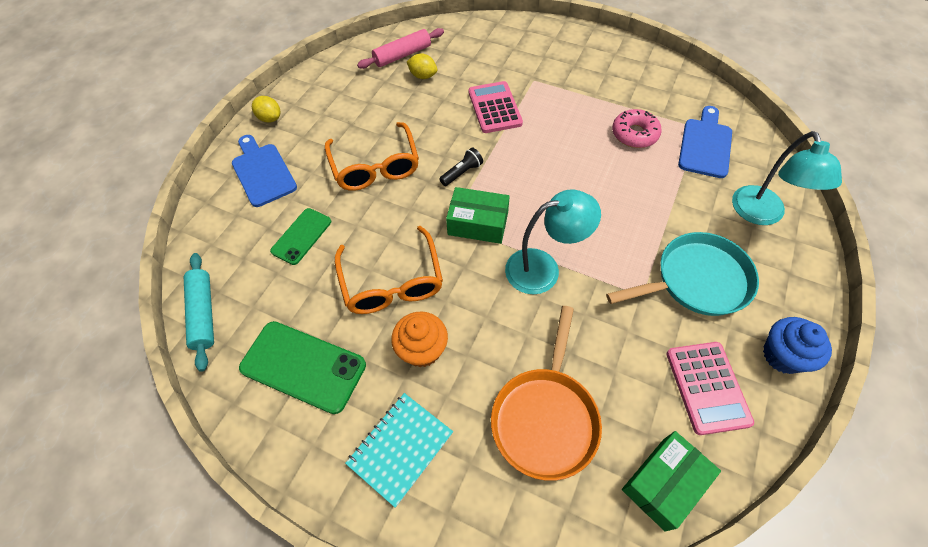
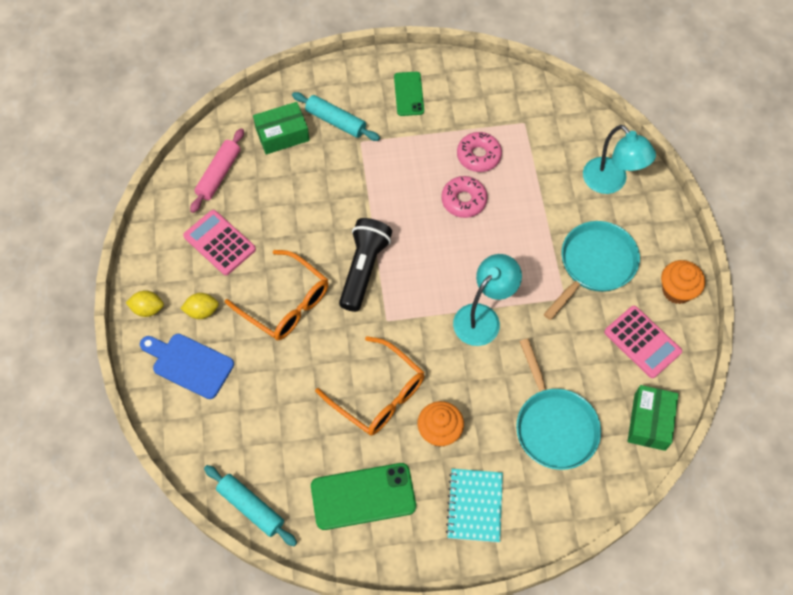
camera: 35 degrees left, 5 degrees up
green phone [270,208,331,265] -> green phone moved to [394,72,424,116]
yellow lemon [407,53,438,79] -> yellow lemon moved to [180,293,219,319]
black flashlight [439,147,483,186] -> black flashlight [339,218,392,312], size x2.03
green box [446,187,510,244] -> green box moved to [253,102,310,155]
pink calculator [469,81,523,133] -> pink calculator moved to [183,210,256,275]
orange pan [491,306,602,481] -> turquoise pan [516,338,601,470]
blue cutting board [678,106,732,178] -> none
blue cupcake [763,317,832,374] -> orange cupcake [661,260,705,304]
none -> turquoise rolling pin [292,92,380,141]
none -> pink donut [441,176,488,218]

